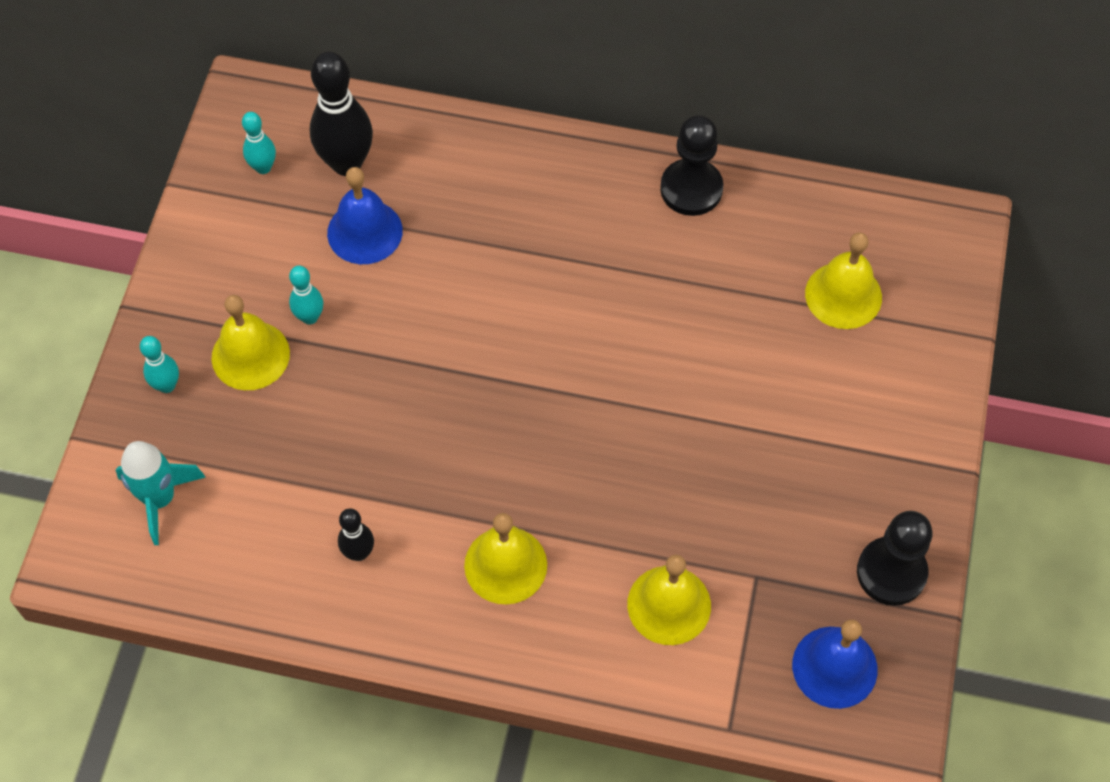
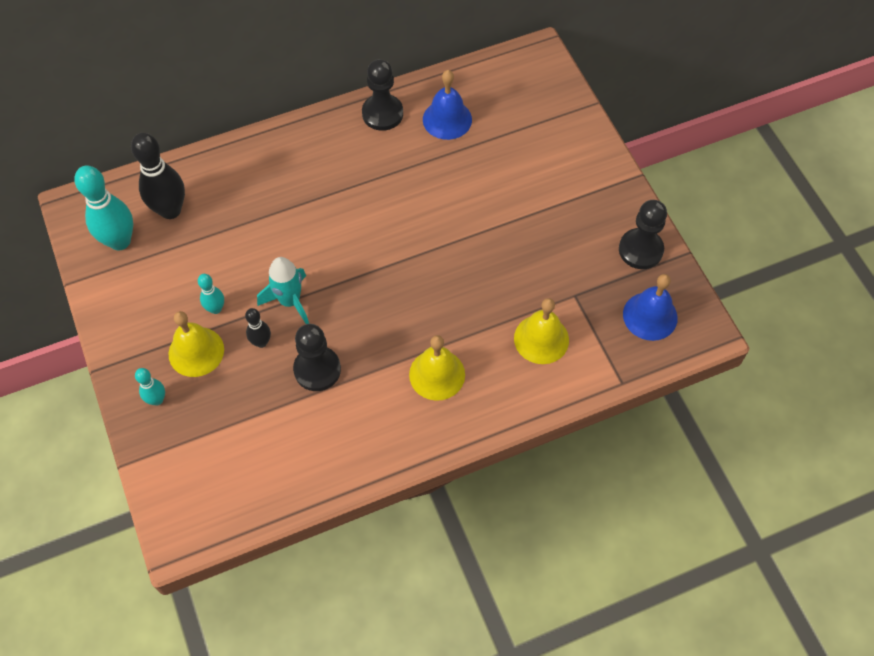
camera: 35 degrees left, 0 degrees up
turquoise rocket [116,441,206,545] -> turquoise rocket moved to [257,257,309,324]
turquoise bowling pin [242,112,276,174] -> turquoise bowling pin [74,166,133,250], size x1.92
blue bell [327,167,403,264] -> blue bell moved to [423,70,472,140]
black bowling pin [338,508,374,561] -> black bowling pin moved to [245,308,271,348]
yellow bell [805,233,882,329] -> none
none -> black pawn [293,324,341,391]

